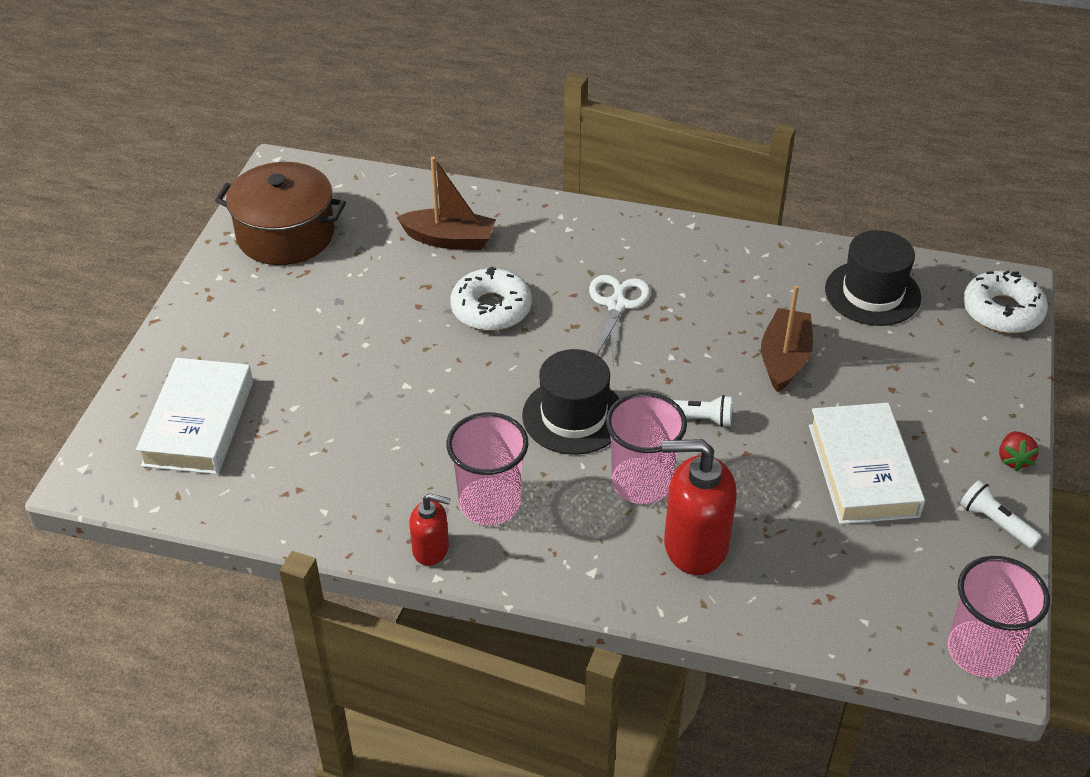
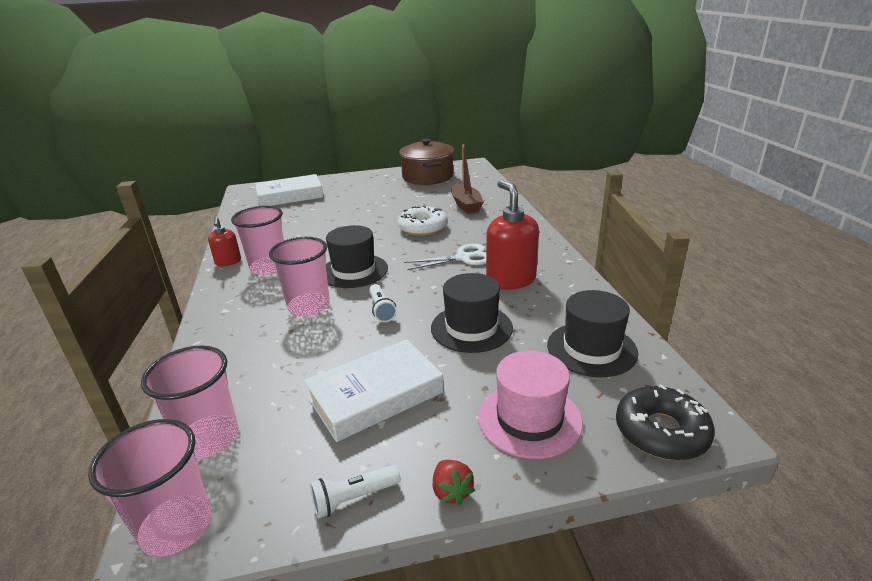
camera: 65 degrees right, 15 degrees down
red soap dispenser [662,439,737,575] -> red soap dispenser moved to [486,180,539,290]
brown boat [761,285,813,392] -> black hat [431,273,513,353]
white flashlight [960,480,1042,549] -> white flashlight turned 135 degrees counterclockwise [310,465,401,519]
white donut [963,271,1048,334] -> black donut [616,384,715,460]
red strawberry [999,431,1039,472] -> red strawberry turned 90 degrees counterclockwise [433,460,475,505]
none -> pink cup [141,346,239,458]
none -> pink hat [478,350,583,459]

